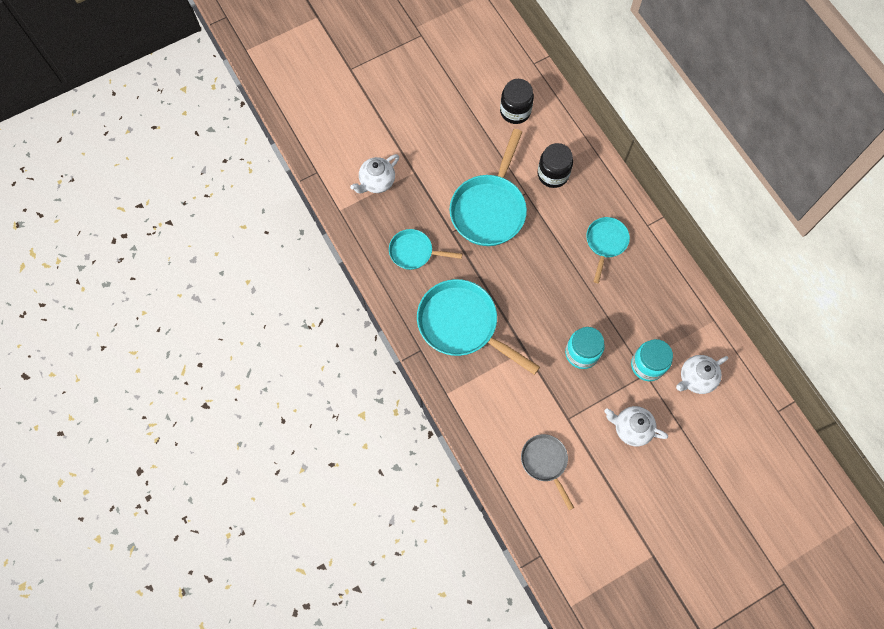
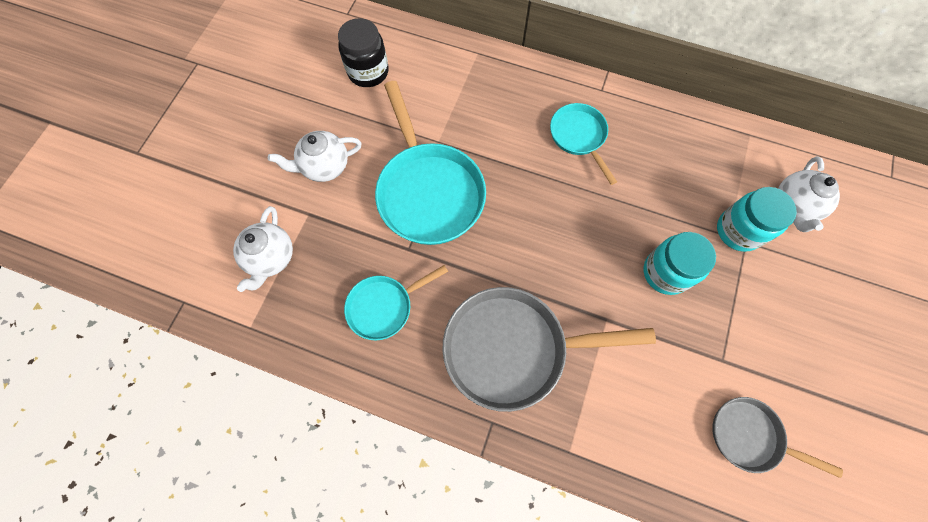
camera: 40 degrees left, 0 degrees up
turquoise pan [417,279,540,375] -> grey pan [442,287,656,412]
black jar [537,143,573,188] -> none
white teapot [604,406,668,446] -> white teapot moved to [268,131,362,182]

